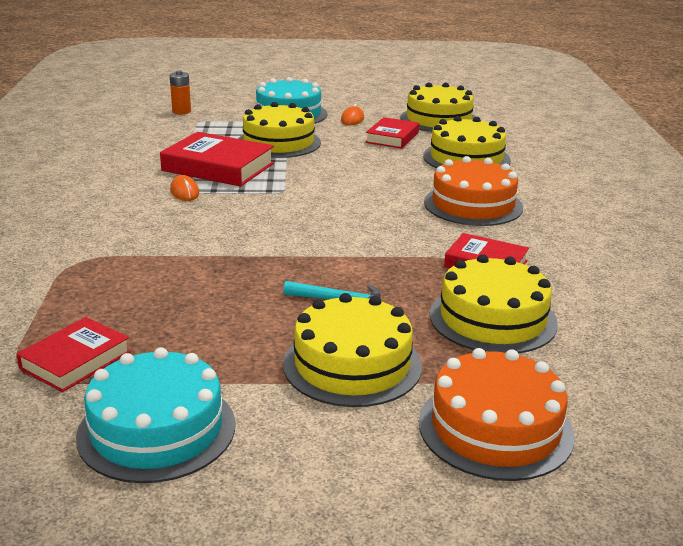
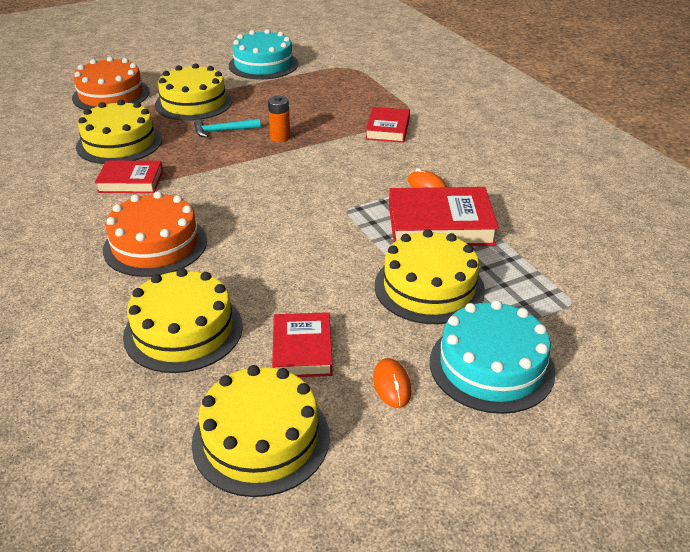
camera: 155 degrees right, 10 degrees up
red book [16,317,131,392] -> red book moved to [365,107,410,143]
orange battery [170,71,191,114] -> orange battery moved to [268,95,290,142]

